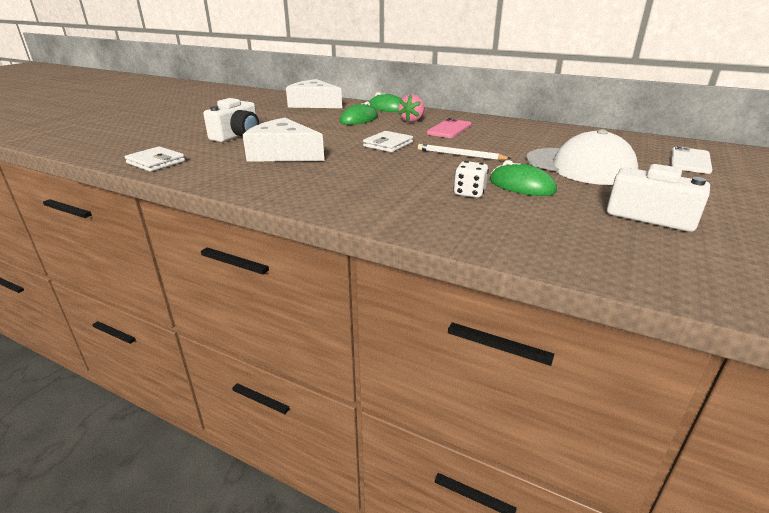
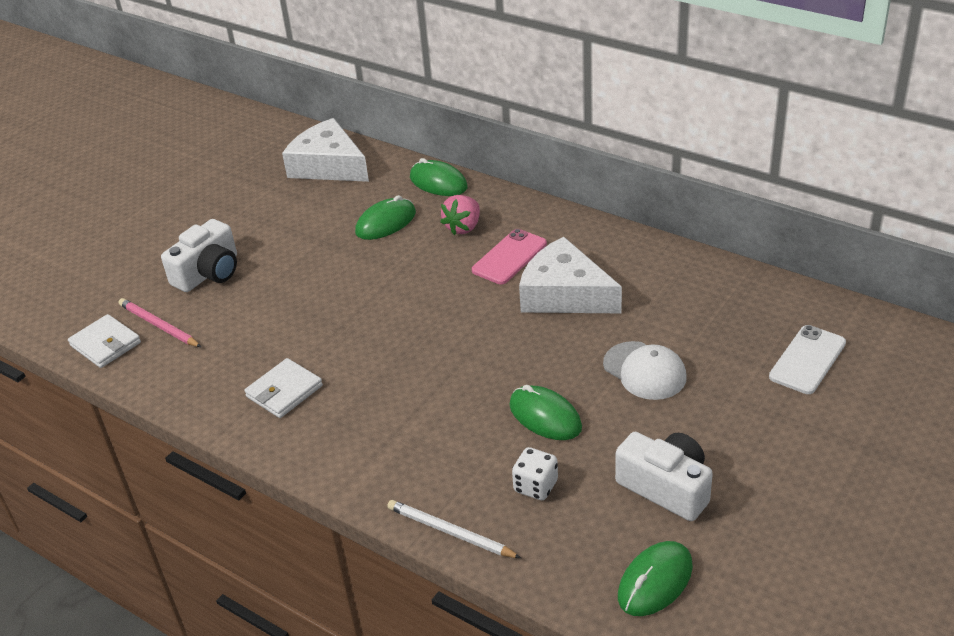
camera: 10 degrees right, 10 degrees up
white cheese [243,118,324,161] -> white cheese moved to [519,237,622,313]
white wallet [363,131,413,152] -> white wallet moved to [244,358,323,418]
white pencil [418,144,511,160] -> white pencil moved to [387,500,521,558]
white dice [454,161,489,198] -> white dice moved to [512,447,558,500]
white cap [526,129,638,185] -> white cap [603,341,687,400], size x0.63
none -> pink pencil [119,298,201,347]
none -> green mouse [618,541,693,616]

